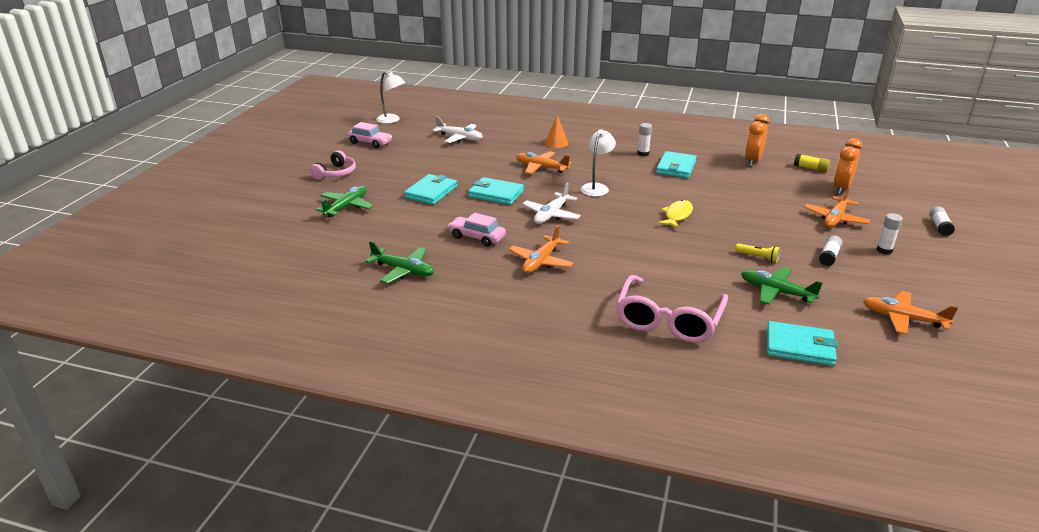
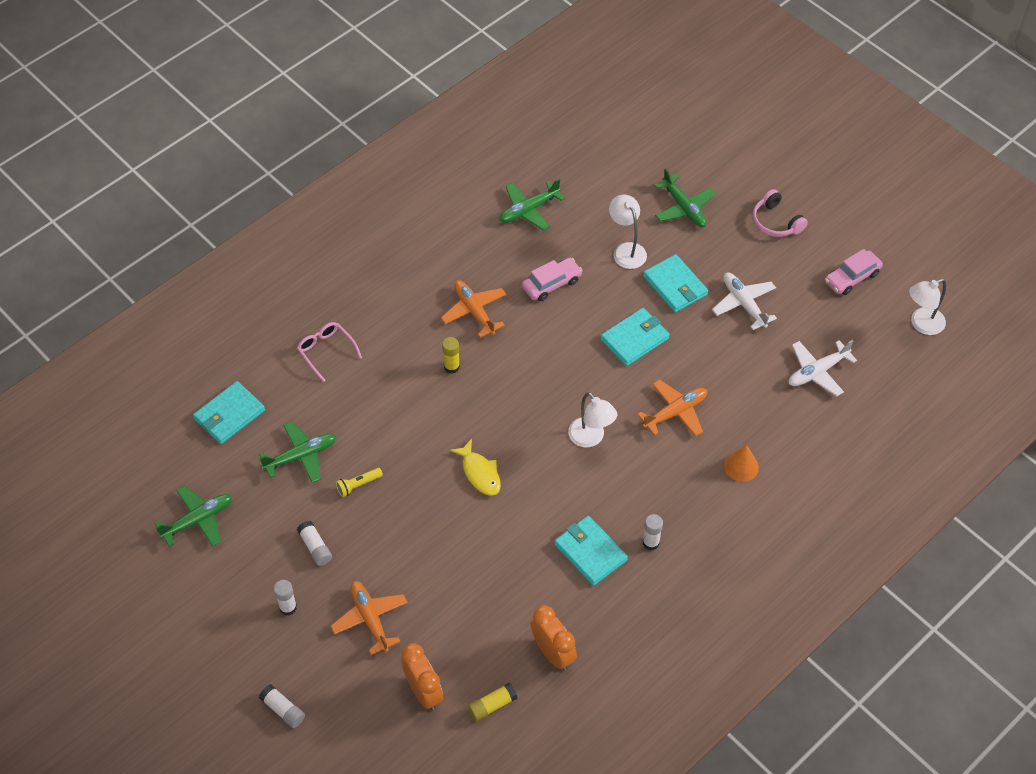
camera: 120 degrees right, 25 degrees up
white plane [522,183,581,224] -> white plane moved to [712,273,777,330]
pink glasses [616,275,728,343] -> pink glasses [297,322,362,382], size x0.55
orange plane [863,291,958,335] -> green plane [155,485,232,547]
none -> yellow glue stick [442,337,460,374]
none -> white lamp [609,195,647,269]

